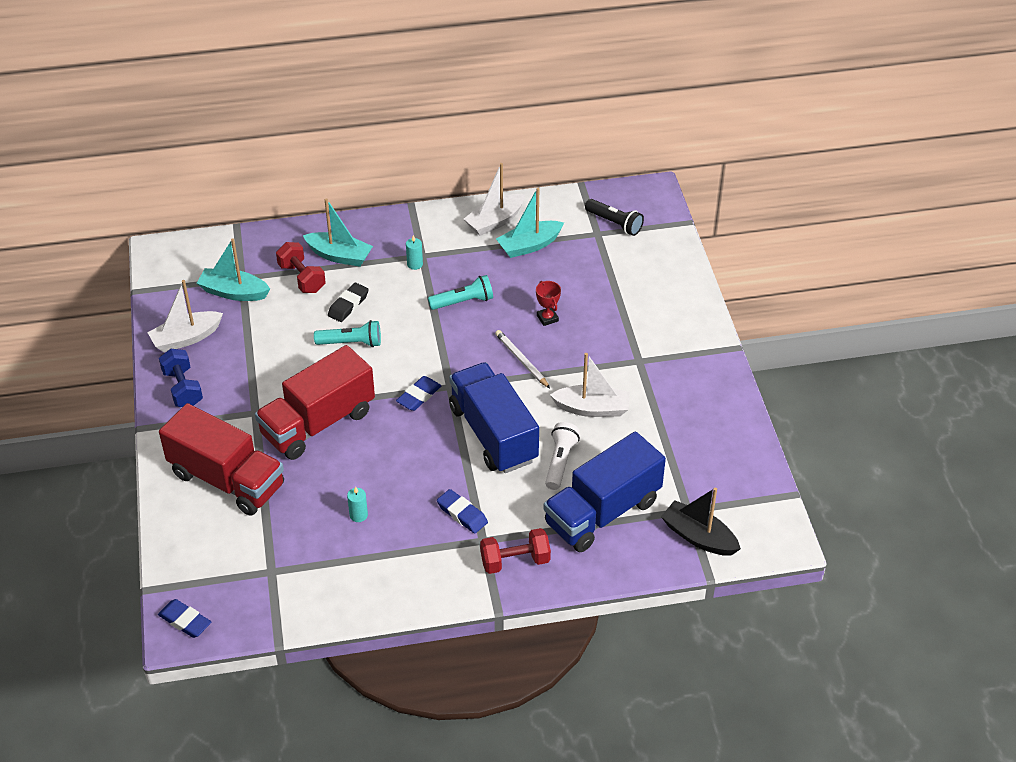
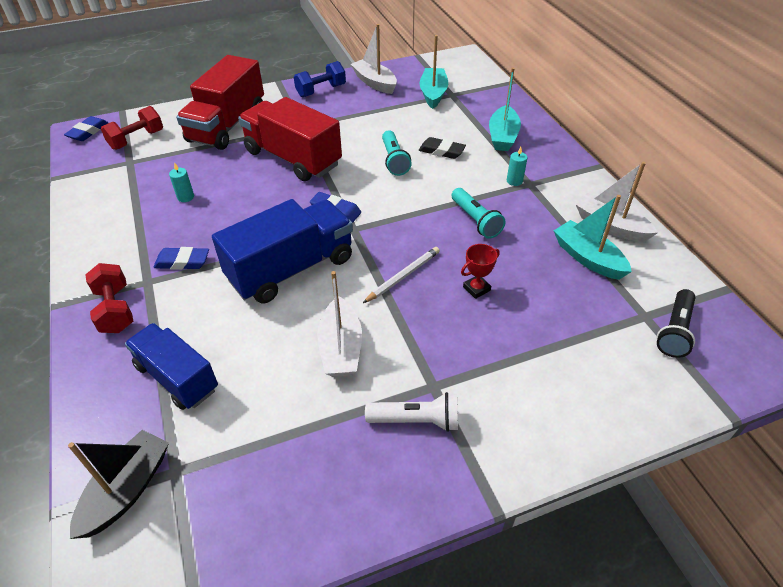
camera: 80 degrees right, 0 degrees up
red dumbbell [276,242,326,293] -> red dumbbell moved to [101,106,163,150]
blue eraser [437,489,488,534] -> blue eraser turned 60 degrees clockwise [153,247,209,270]
blue truck [544,431,666,552] -> blue truck [125,323,218,410], size x0.66
white flashlight [545,422,580,490] -> white flashlight moved to [365,392,458,432]

